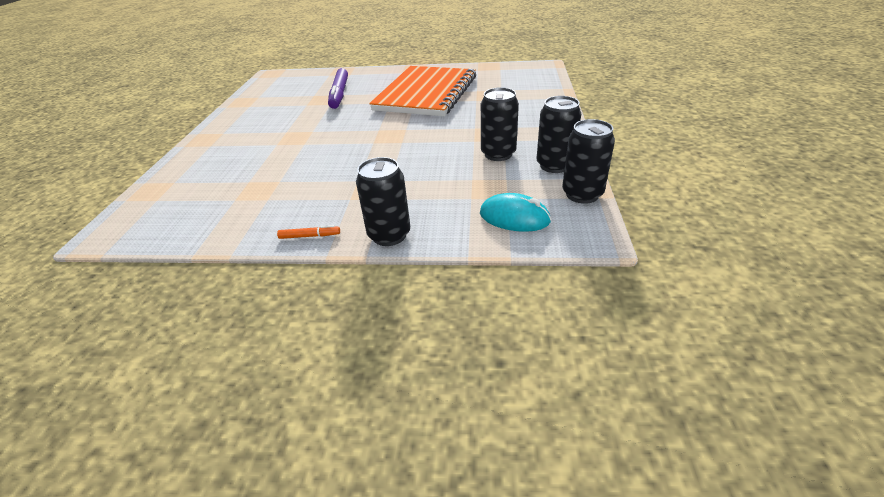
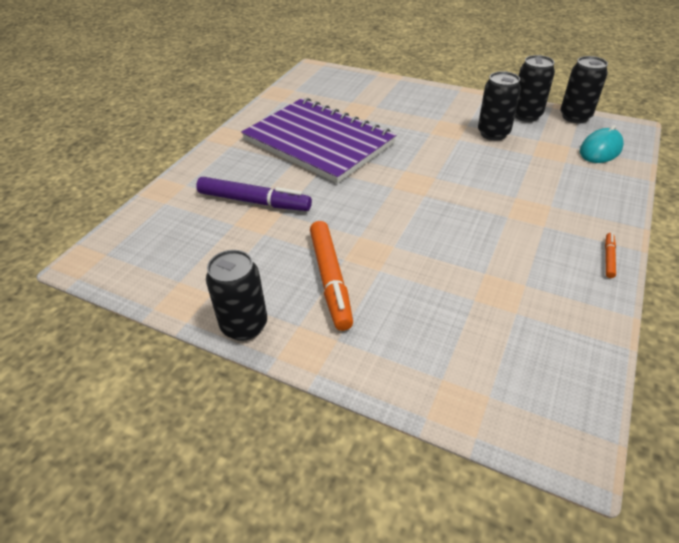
camera: 70 degrees left, 5 degrees up
black can [356,157,410,246] -> black can moved to [206,250,267,341]
orange notebook [369,66,476,116] -> purple notebook [241,98,397,183]
none -> orange marker [310,221,353,331]

